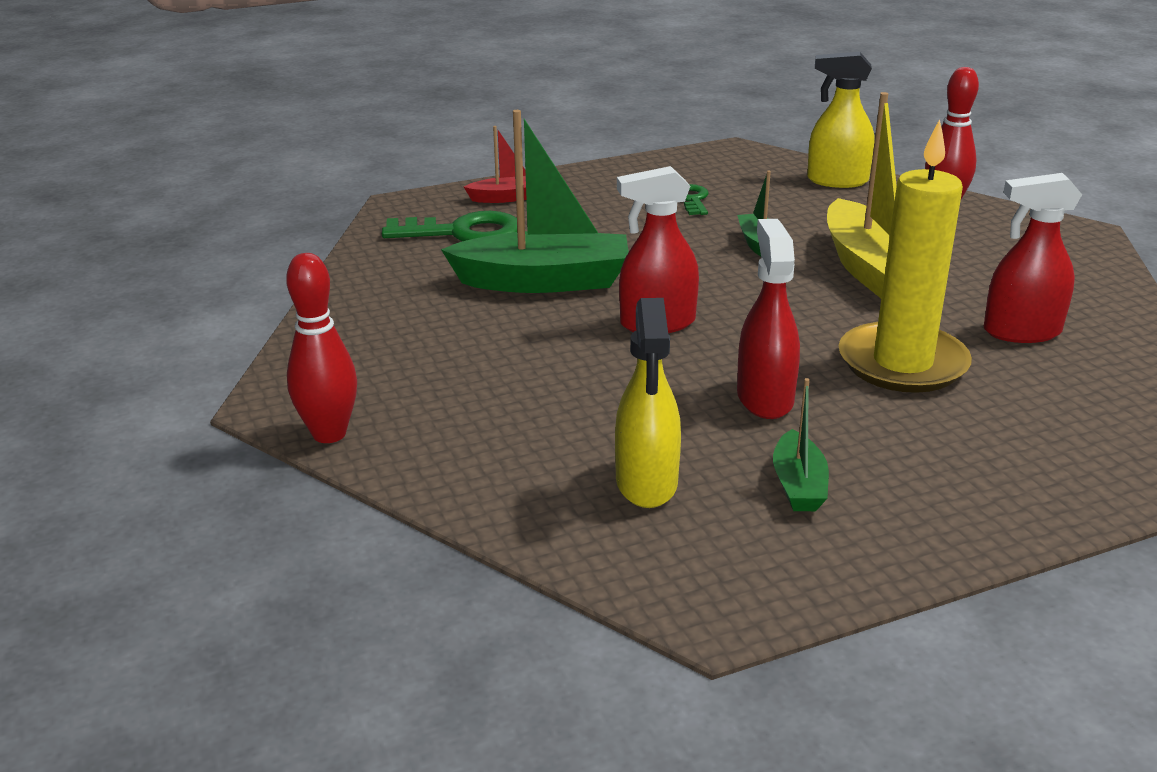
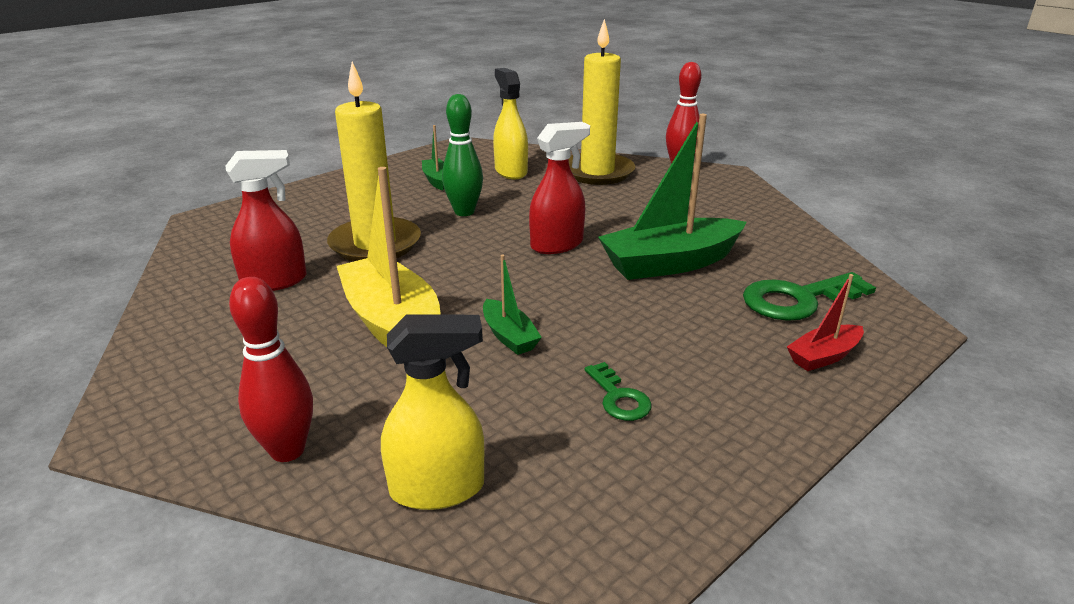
camera: 160 degrees right, 0 degrees up
red spray bottle [737,219,800,419] -> green bowling pin [442,94,483,216]
none -> yellow candle [569,19,635,185]

